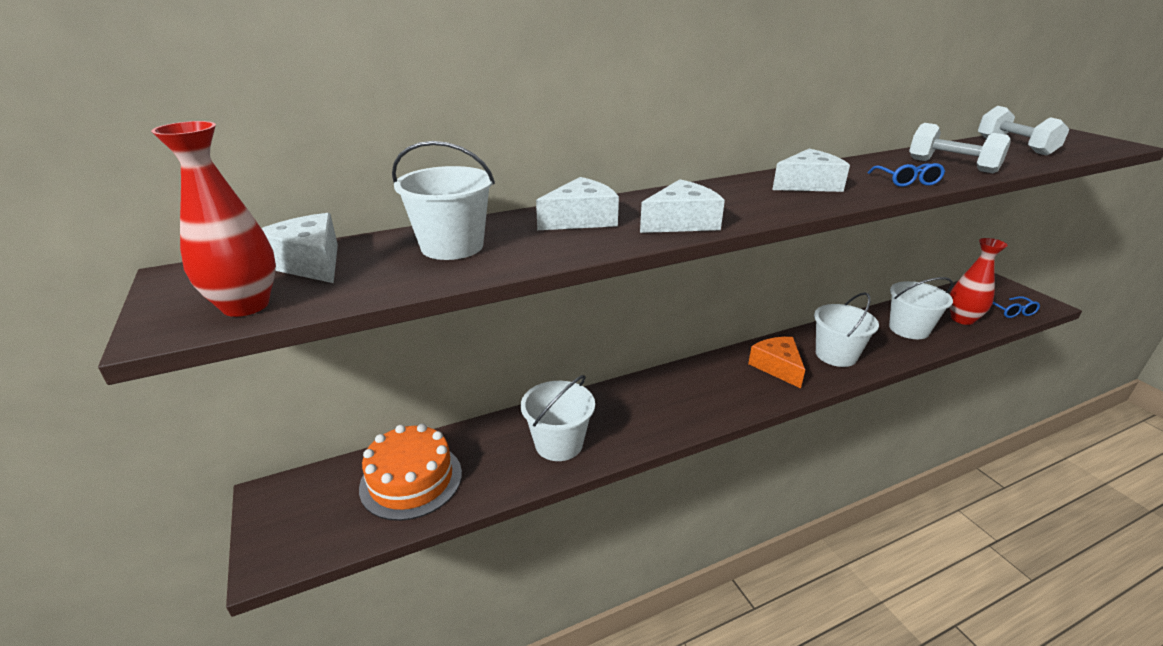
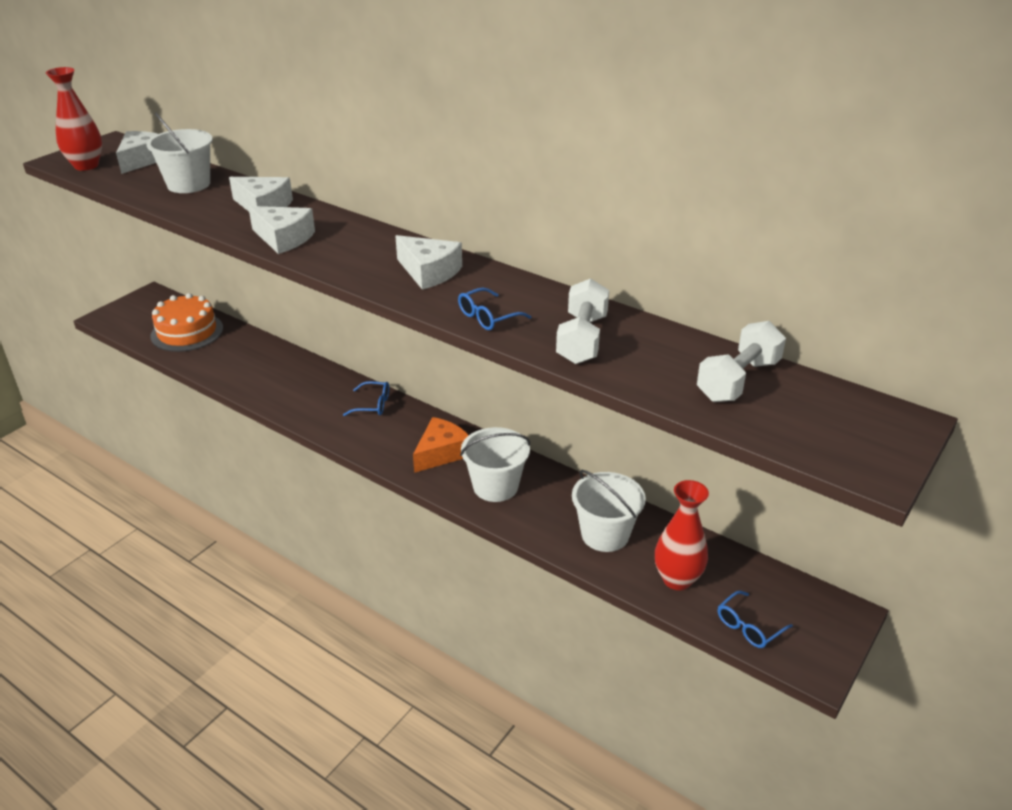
camera: 60 degrees right, 5 degrees up
white bucket [521,375,595,461] -> none
none -> blue glasses [343,381,389,416]

